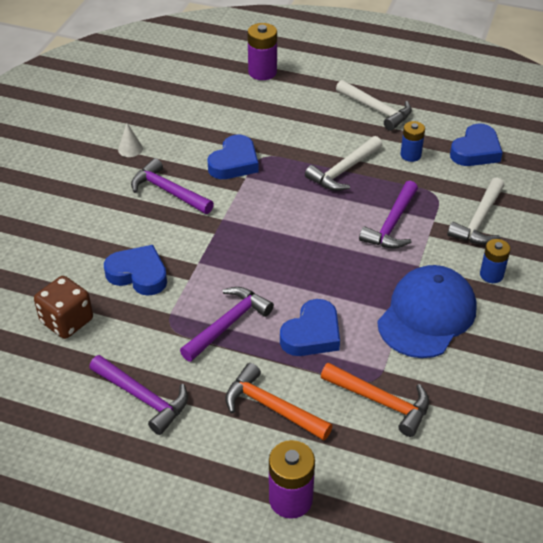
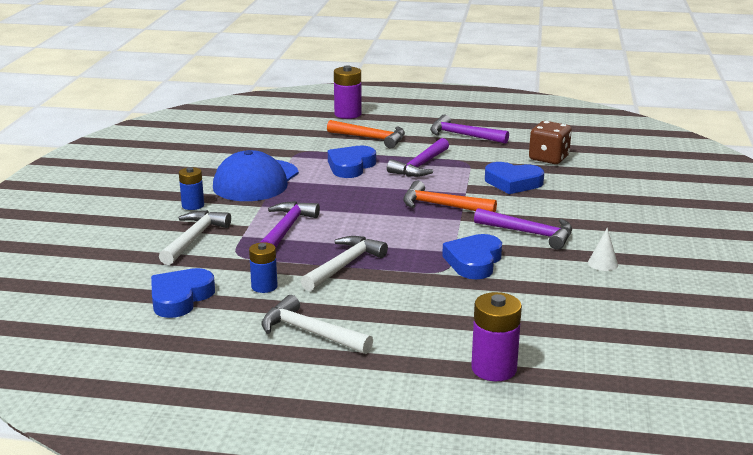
camera: 170 degrees right, 20 degrees down
orange hammer [321,363,429,437] -> orange hammer moved to [403,181,497,212]

